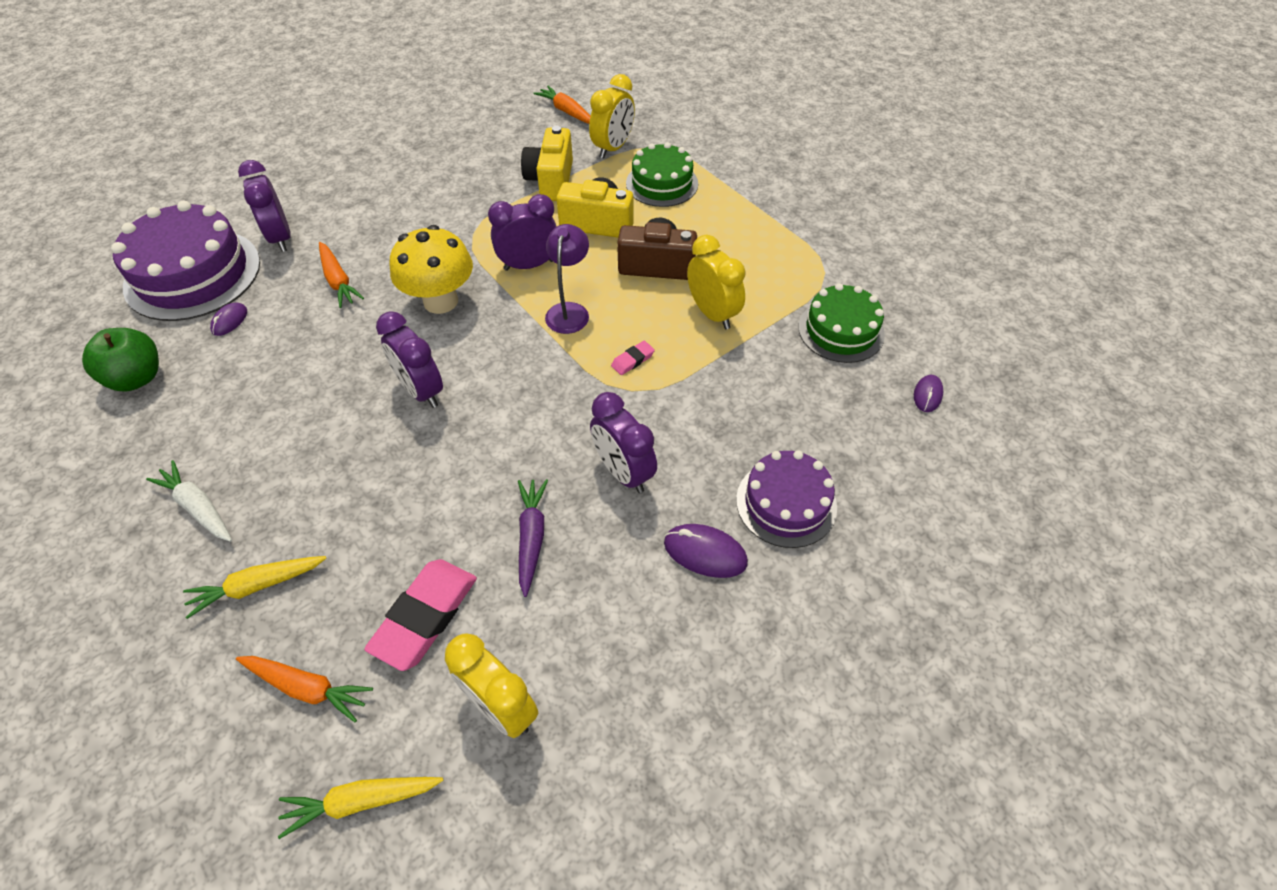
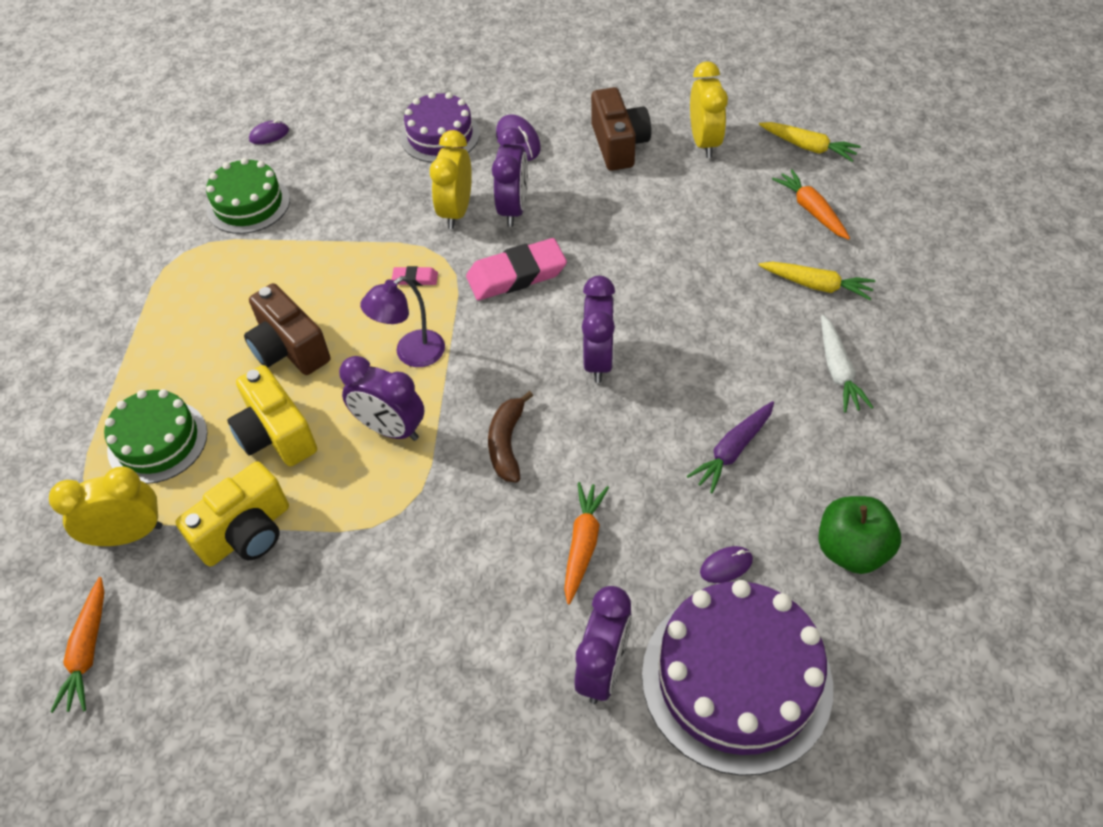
camera: 135 degrees left, 0 degrees up
pink eraser [364,559,477,671] -> pink eraser moved to [466,238,567,300]
yellow mushroom [390,225,473,314] -> brown banana [488,391,533,482]
purple carrot [518,479,548,597] -> purple carrot moved to [687,401,774,493]
yellow clock [687,235,746,329] -> yellow clock moved to [430,130,472,229]
none -> brown camera [591,87,651,171]

